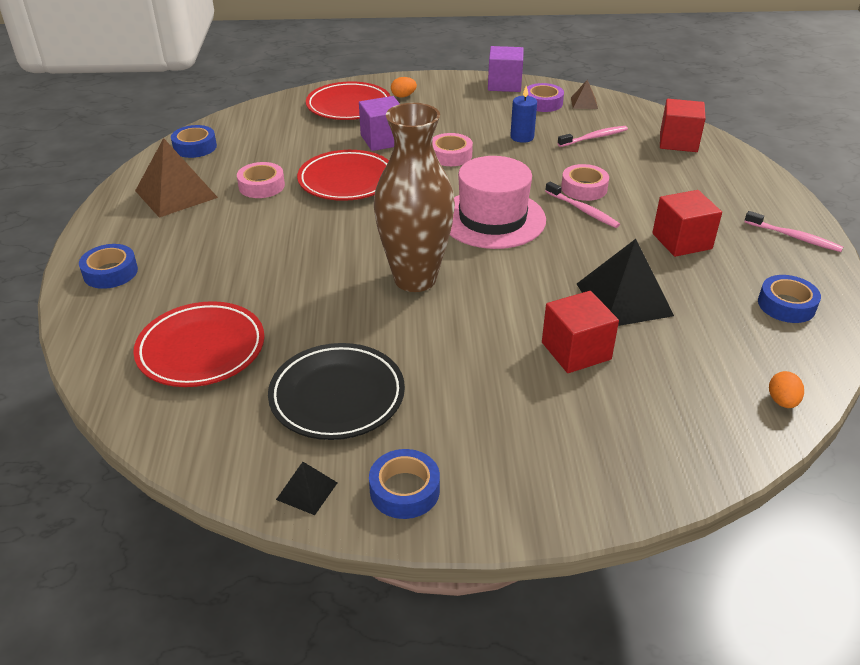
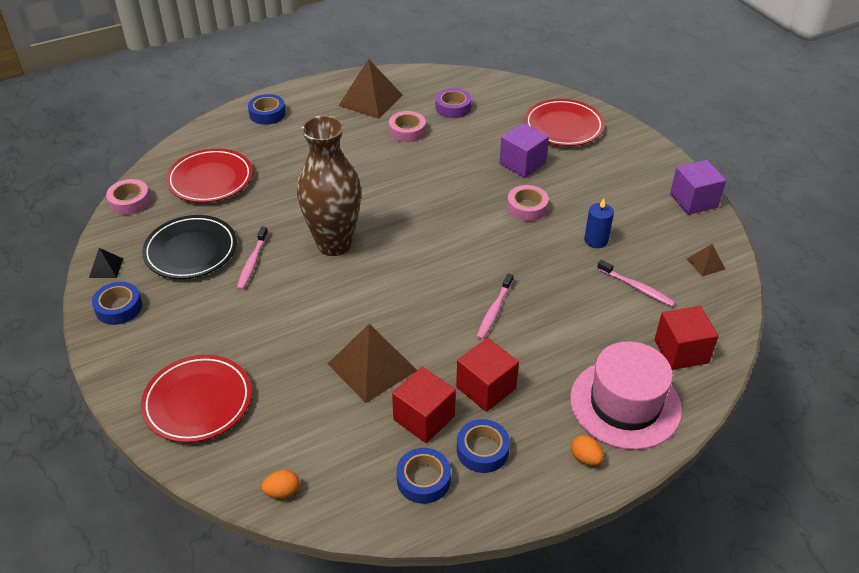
camera: 65 degrees right, 5 degrees up
blue tape [171,125,217,158] -> blue tape moved to [457,419,510,473]
red plate [297,150,389,201] -> red plate moved to [141,355,252,443]
orange egg [391,77,417,97] -> orange egg moved to [571,435,604,466]
pink hat [450,156,546,249] -> pink hat moved to [570,341,682,450]
purple tape [527,83,564,112] -> purple tape moved to [436,88,472,118]
red cube [542,291,619,373] -> red cube moved to [392,367,456,443]
pink tape [561,164,609,201] -> pink tape moved to [106,179,151,215]
black pyramid [577,239,674,326] -> brown pyramid [328,324,417,403]
pink toothbrush [744,211,843,252] -> pink toothbrush moved to [237,227,268,290]

